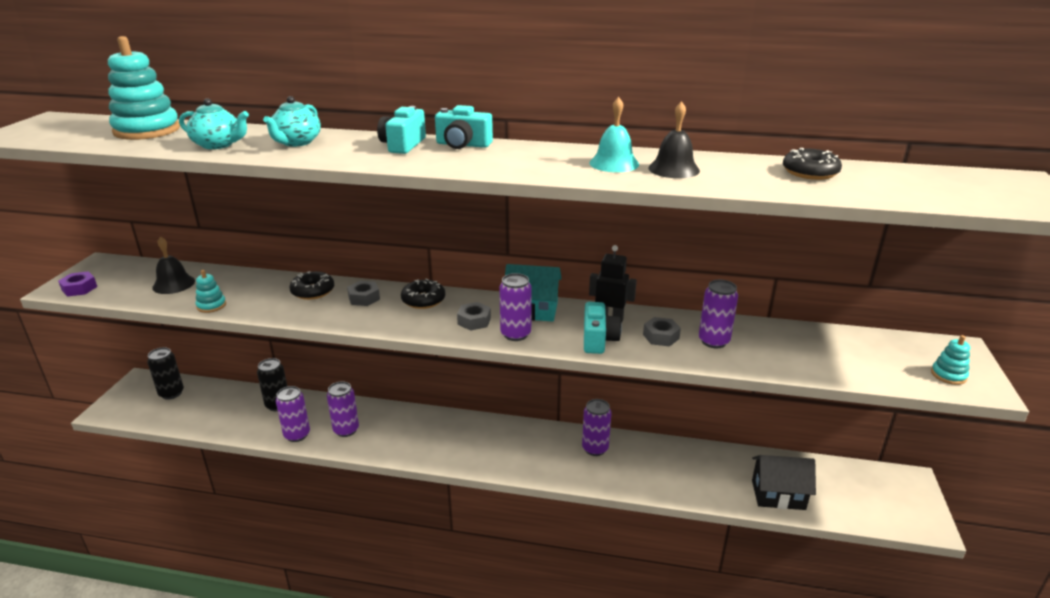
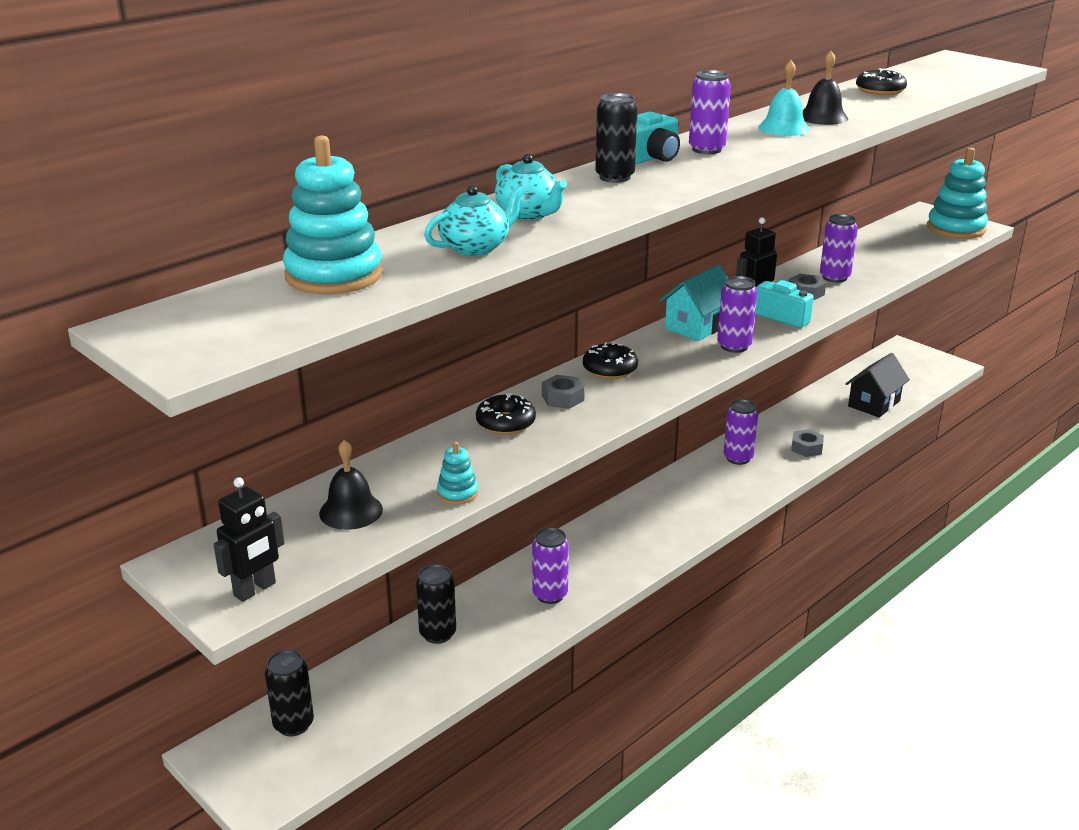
camera: 55 degrees left, 0 degrees up
purple nut [58,271,97,297] -> black robot [214,477,284,602]
purple can [276,386,310,442] -> purple can moved to [689,70,731,154]
turquoise camera [377,106,426,154] -> black can [595,93,638,183]
grey nut [457,302,491,331] -> grey nut moved to [791,429,824,457]
turquoise stacking toy [931,335,970,385] -> turquoise stacking toy [927,147,988,239], size x2.11

